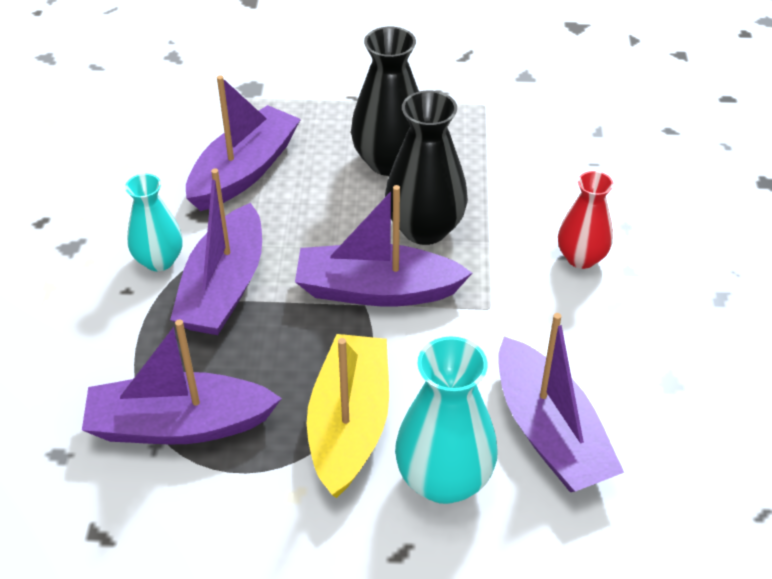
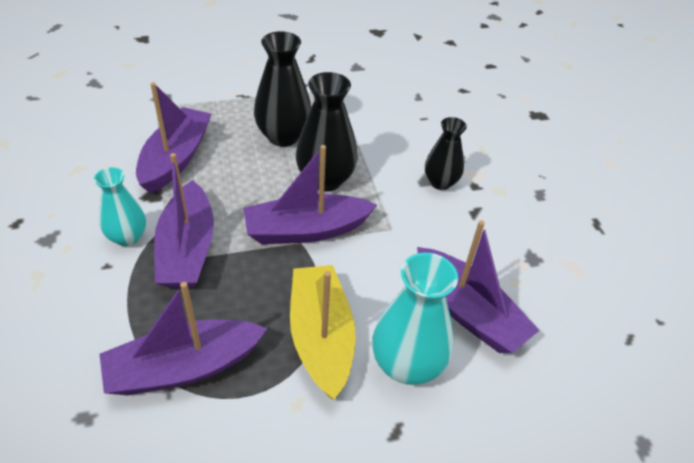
camera: 20 degrees left, 0 degrees up
red vase [558,171,613,269] -> black vase [425,117,467,190]

